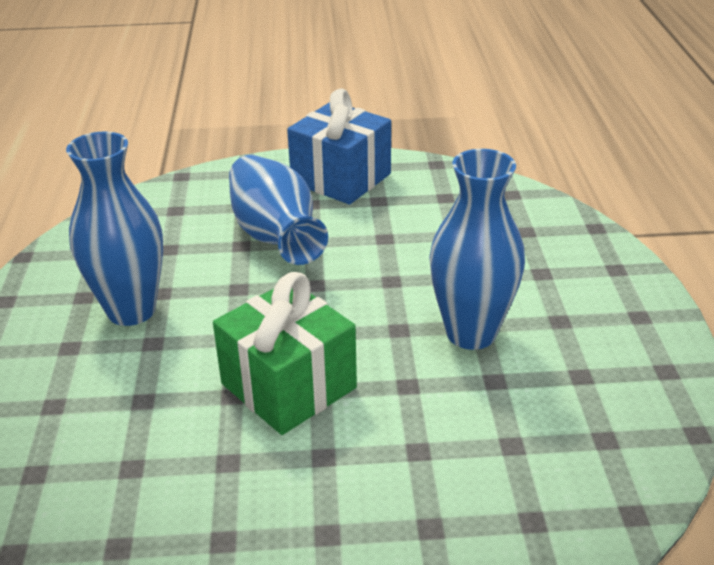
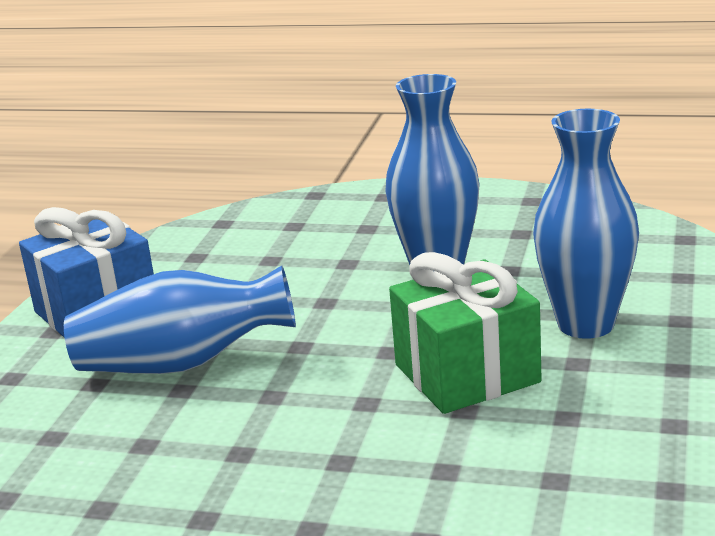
camera: 70 degrees left, 10 degrees down
blue vase [66,132,163,326] -> blue vase moved to [533,109,639,339]

